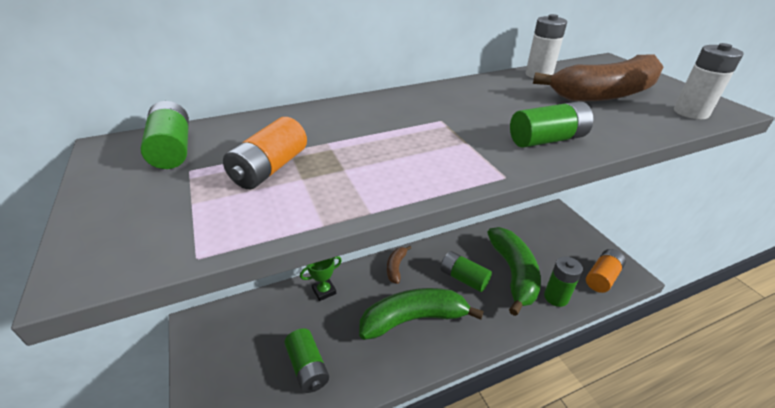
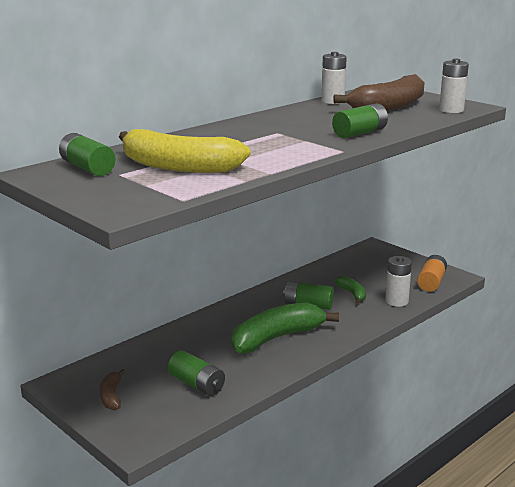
camera: 20 degrees left, 15 degrees down
orange battery [223,117,307,189] -> yellow banana [119,129,250,173]
green trophy [300,256,342,301] -> none
brown banana [387,246,411,284] -> brown banana moved to [100,369,126,410]
green banana [487,227,541,316] -> green banana [335,276,366,303], size x0.48
green battery [544,257,583,307] -> white battery [385,256,412,307]

